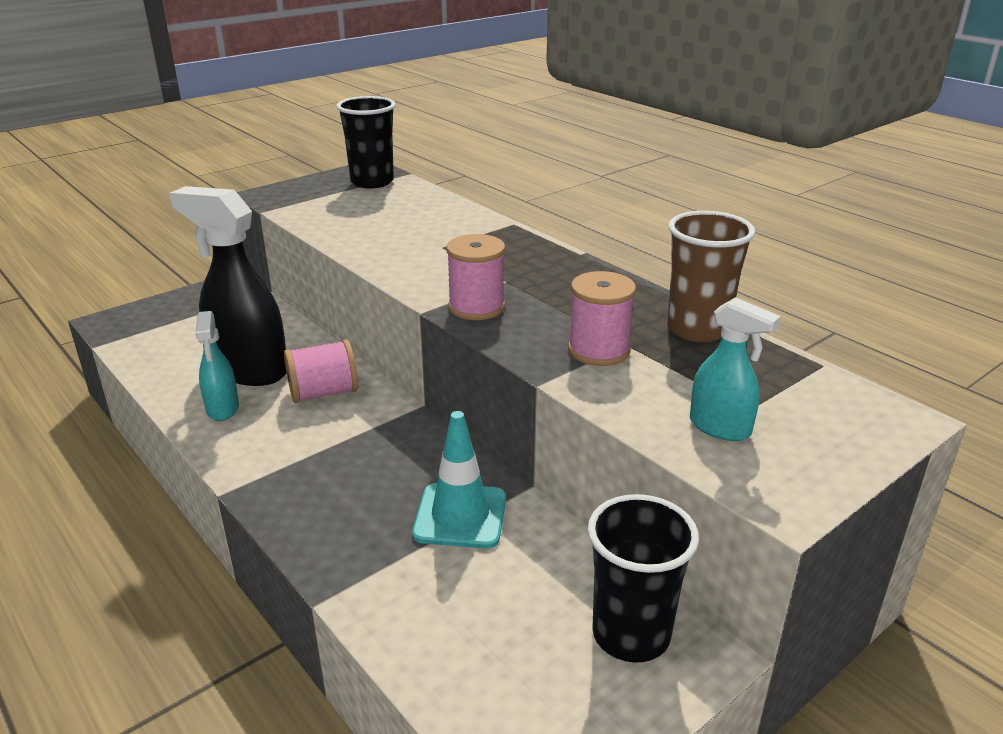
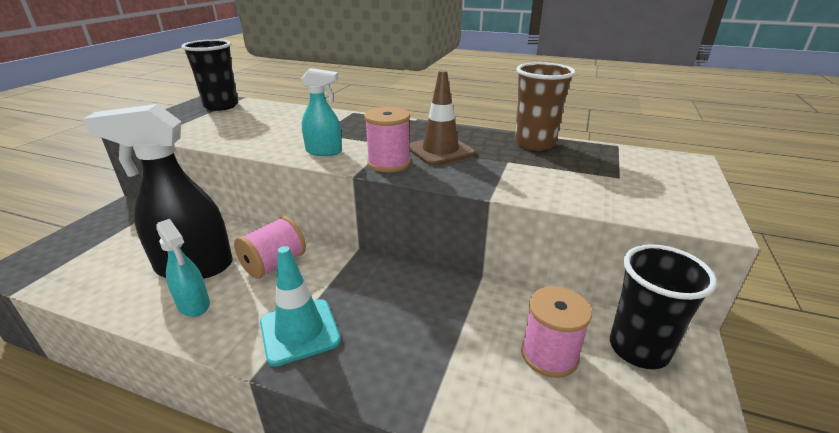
camera: 30 degrees left, 0 degrees up
turquoise traffic cone [412,411,506,549] -> turquoise traffic cone moved to [260,246,341,367]
pink spool [568,271,636,366] -> pink spool moved to [521,287,592,378]
turquoise spray bottle [690,297,780,441] -> turquoise spray bottle moved to [301,68,342,156]
none -> brown traffic cone [409,70,476,166]

